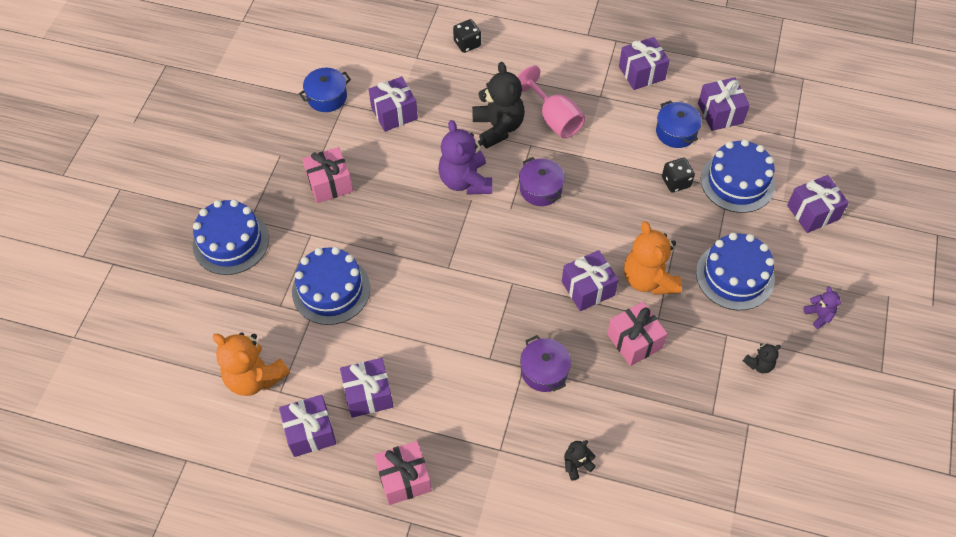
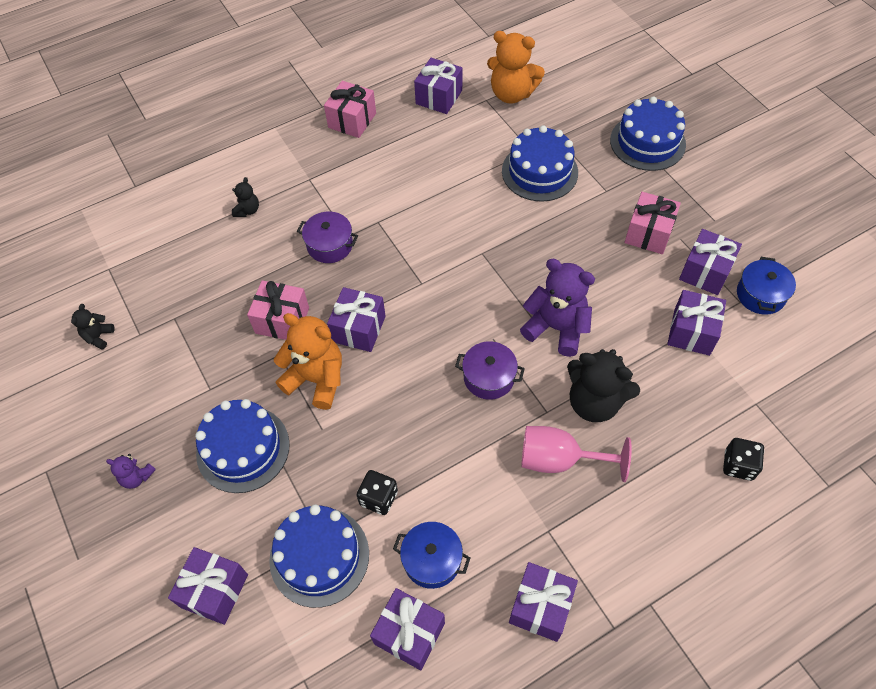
camera: 135 degrees right, 0 degrees up
orange teddy bear [213,332,290,396] -> orange teddy bear turned 150 degrees counterclockwise [487,31,545,104]
purple gift [340,358,394,418] -> purple gift moved to [679,229,742,295]
black teddy bear [743,343,781,373] -> black teddy bear moved to [71,304,115,350]

